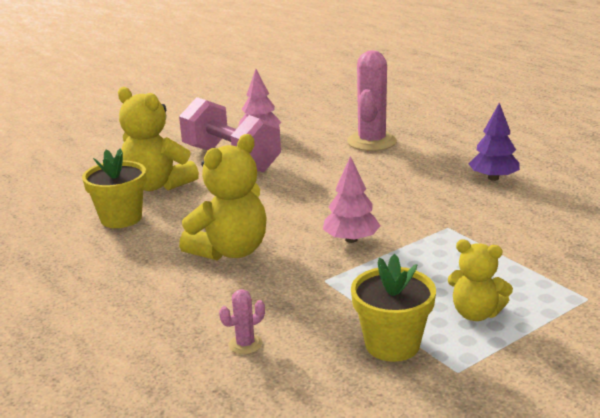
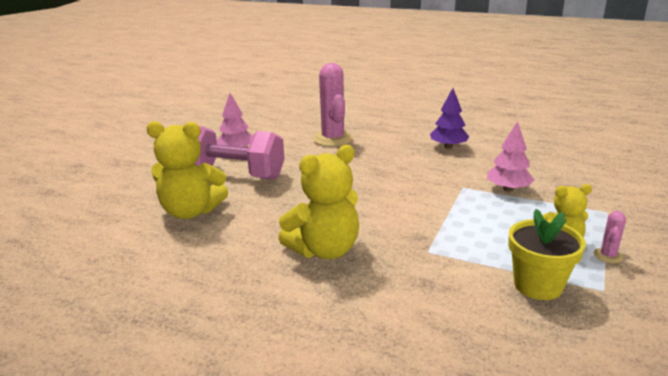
camera: 30 degrees left, 0 degrees up
yellow flower pot [82,148,146,228] -> none
yellow teddy bear [179,134,266,261] -> yellow teddy bear turned 45 degrees clockwise [279,145,359,259]
pink cactus [219,289,265,354] -> pink cactus moved to [594,211,626,264]
pink tree [323,156,381,243] -> pink tree moved to [487,121,534,192]

